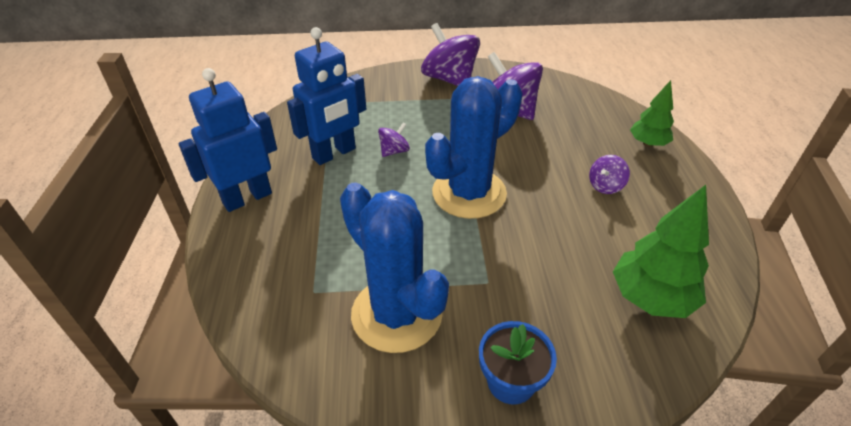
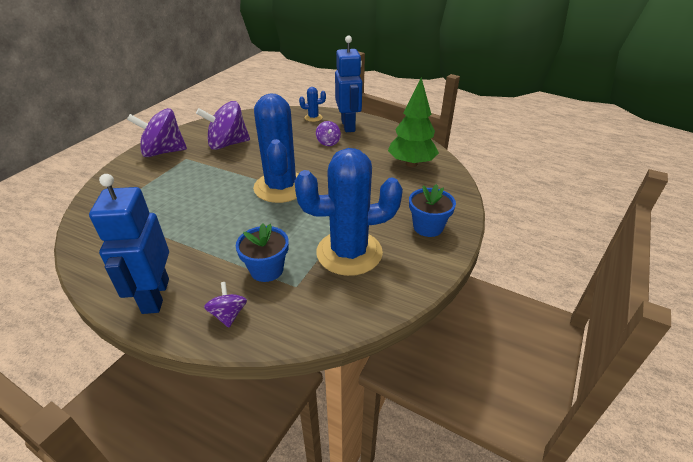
camera: 60 degrees left, 5 degrees down
blue robot [287,27,366,165] -> blue robot moved to [335,36,362,132]
purple spinning top [378,122,410,157] -> purple spinning top moved to [204,282,247,328]
green tree [630,80,674,147] -> blue cactus [299,87,326,122]
none -> blue flower pot [236,223,289,282]

